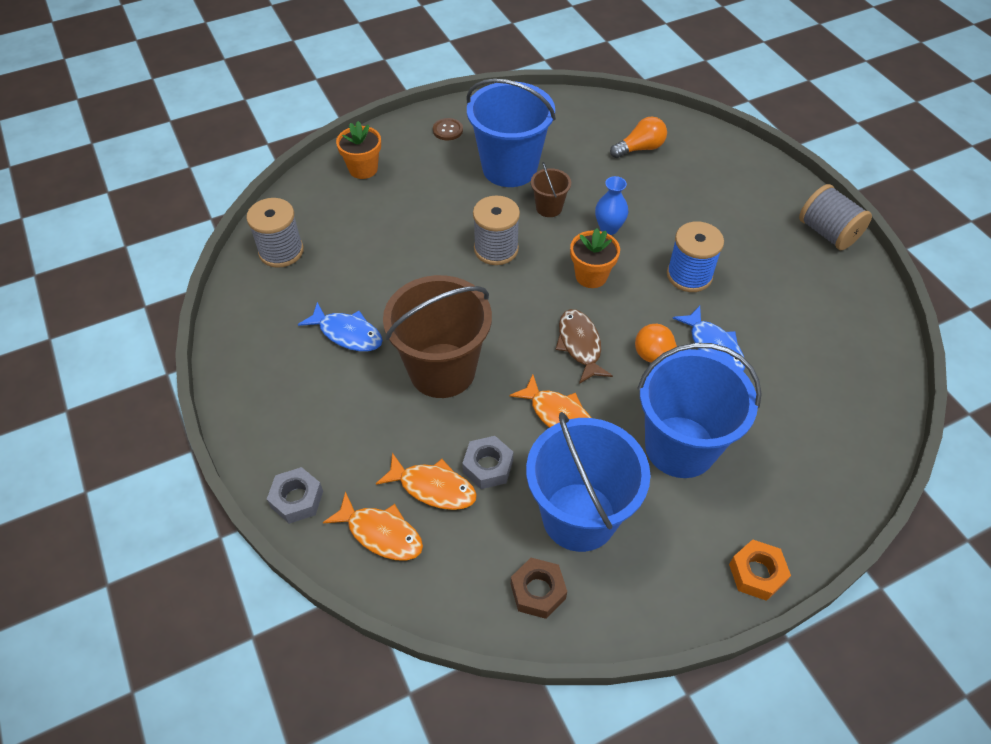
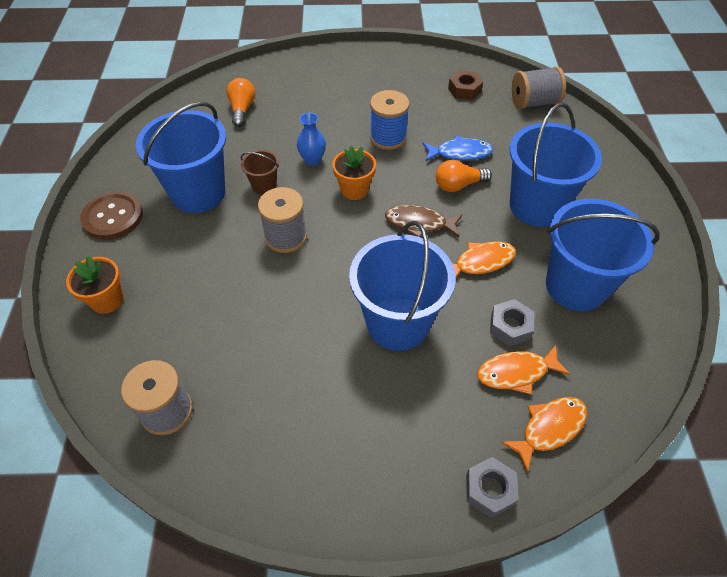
camera: 65 degrees left, 0 degrees up
blue fish [298,302,383,351] -> none
orange fish [376,453,477,510] -> orange fish turned 150 degrees counterclockwise [477,345,570,395]
brown bucket [383,275,492,398] -> blue bucket [349,221,456,351]
brown button [433,118,463,140] -> brown button [80,191,143,240], size x1.86
brown nut [511,558,567,619] -> brown nut moved to [448,70,483,100]
orange nut [729,539,791,601] -> none
grey spool [799,184,872,250] -> grey spool moved to [512,66,566,109]

